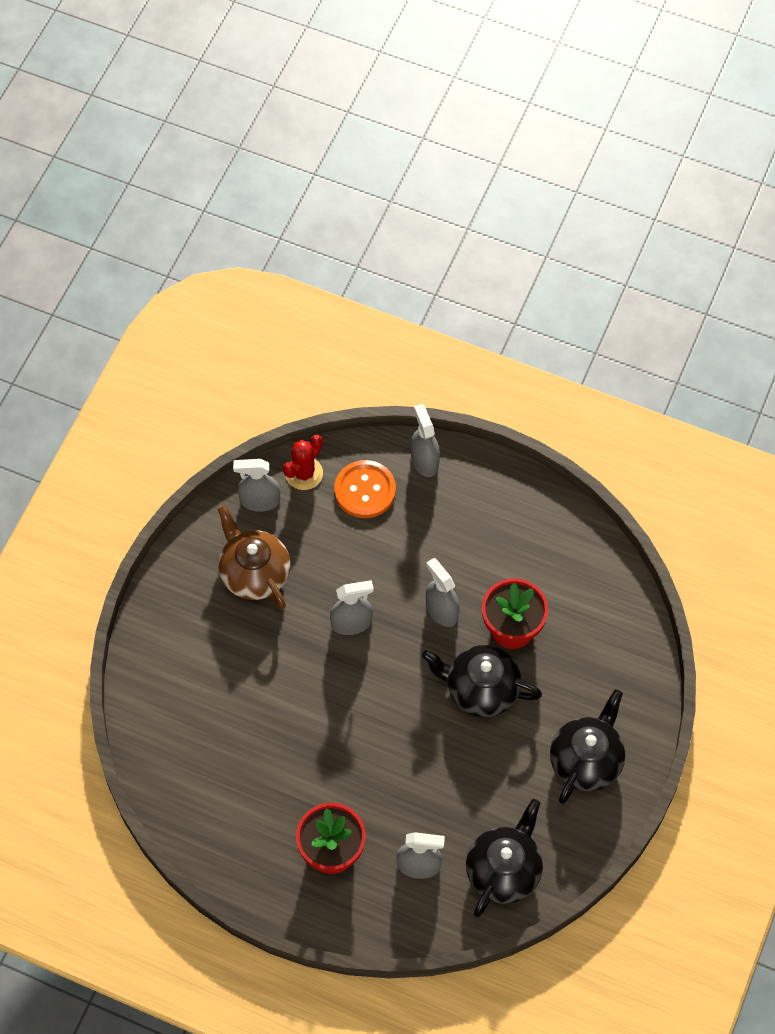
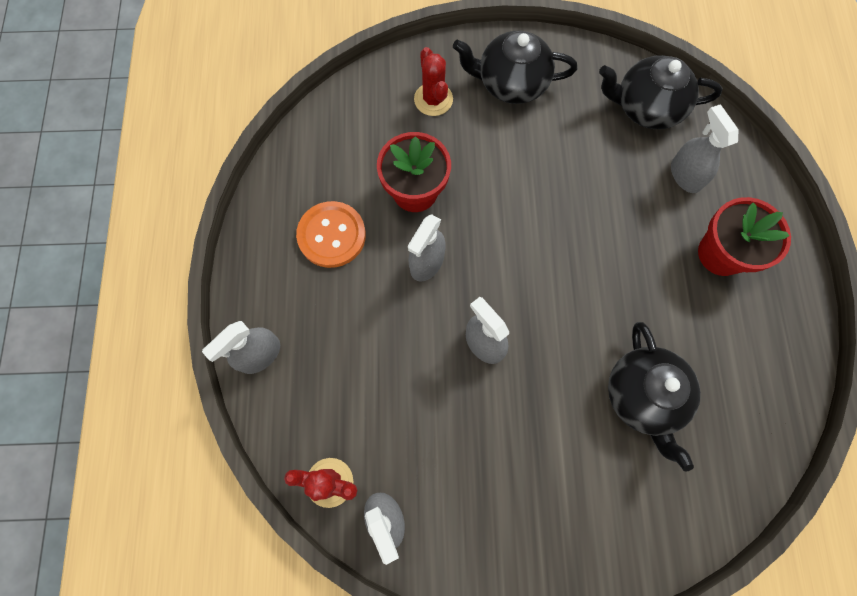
camera: 115 degrees left, 10 degrees up
brown teapot [218,505,290,610] -> none
orange button [334,460,396,518] -> orange button moved to [296,201,366,268]
black teapot [422,645,542,717] -> black teapot moved to [608,322,701,472]
none -> red cactus [414,47,453,116]

